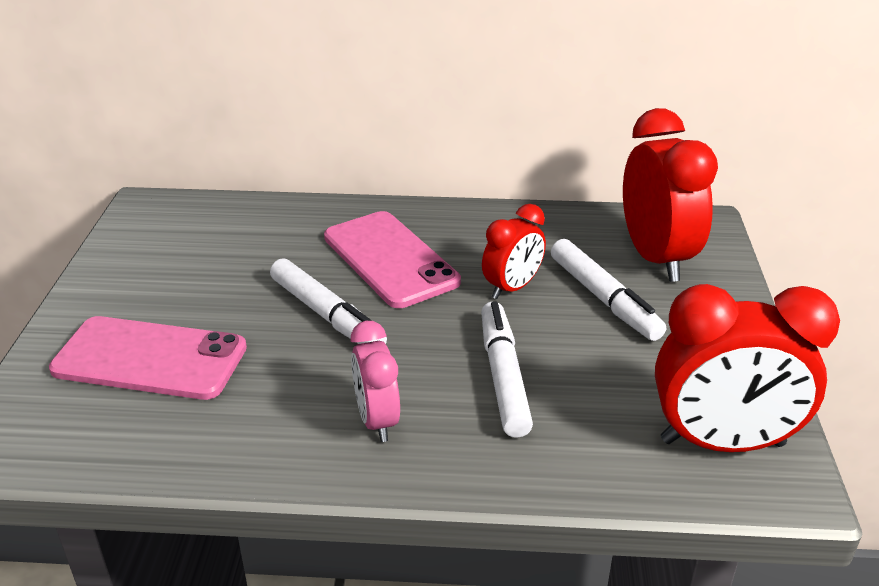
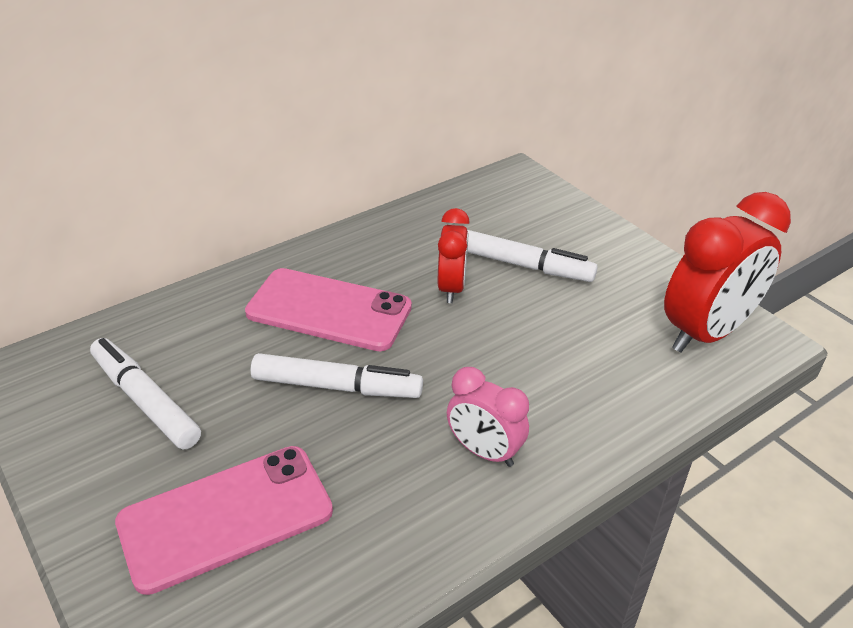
camera: 40 degrees left, 5 degrees up
white marker [481,301,533,438] -> white marker moved to [90,338,201,449]
red clock [623,108,718,282] -> none

